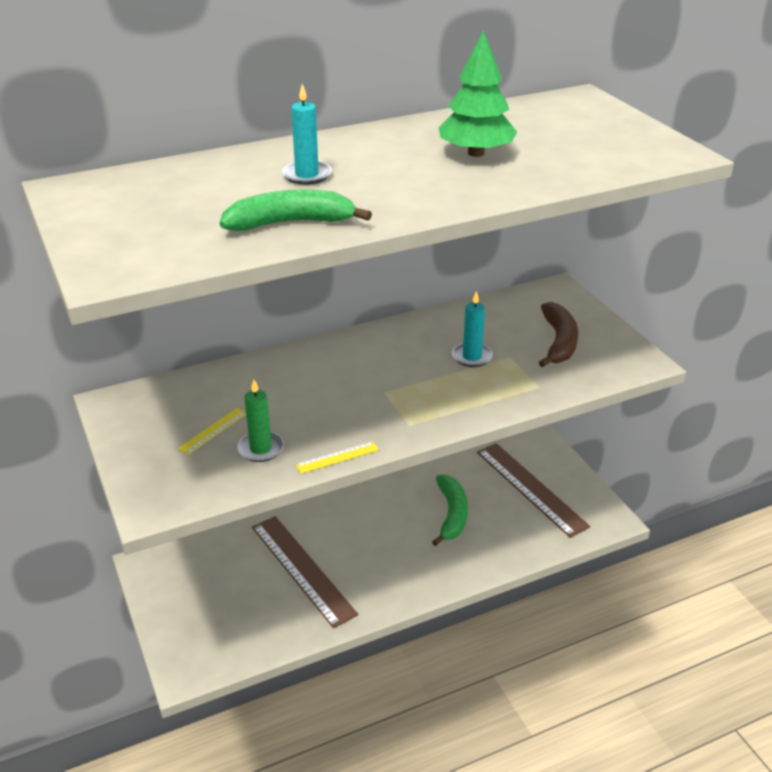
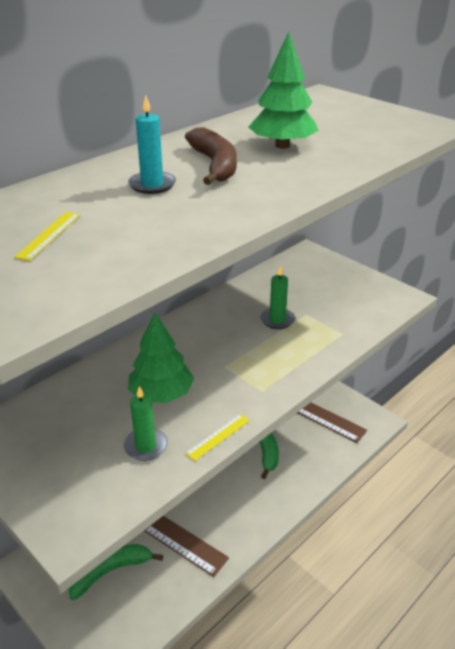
camera: 20 degrees left, 0 degrees up
yellow ruler [178,408,246,454] -> yellow ruler moved to [14,212,80,261]
green banana [220,190,372,231] -> green banana moved to [69,544,163,600]
turquoise candle [452,291,493,367] -> green candle [260,265,295,329]
brown banana [539,302,578,367] -> brown banana moved to [185,127,237,185]
none -> green tree [128,313,194,403]

